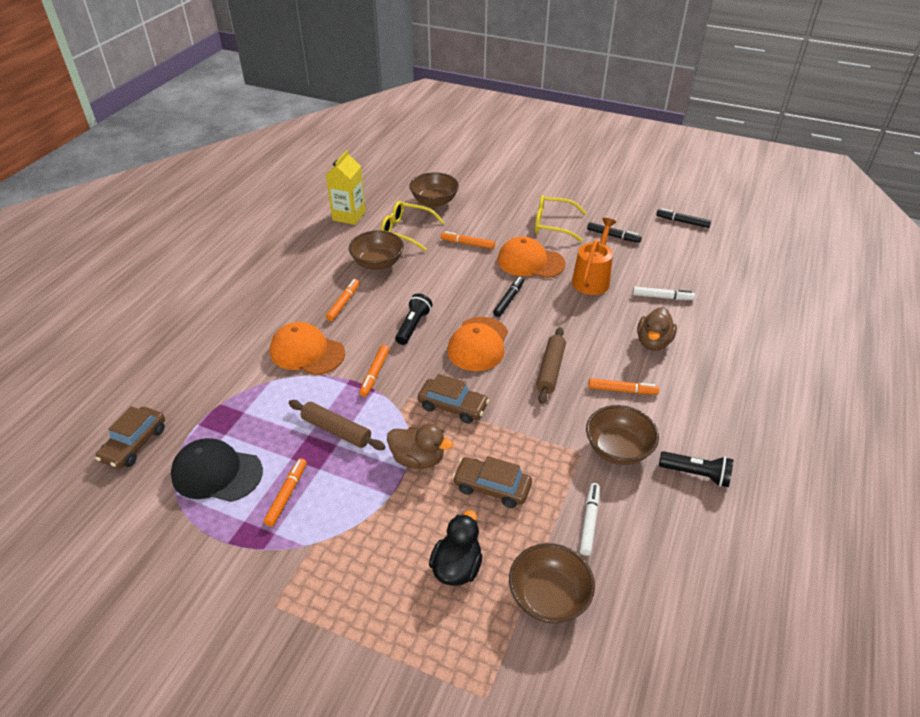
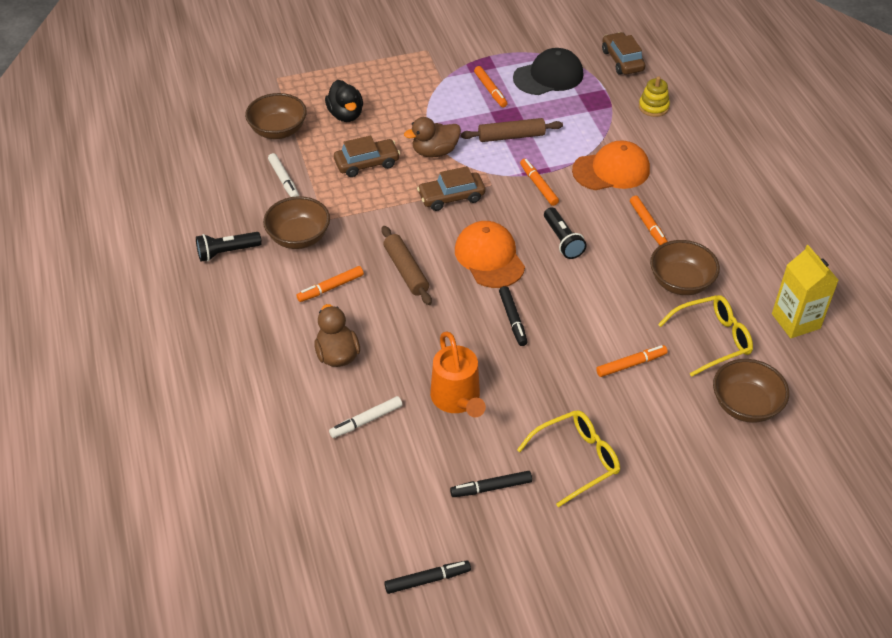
camera: 140 degrees right, 5 degrees up
orange cap [497,236,566,278] -> none
none -> yellow stacking toy [639,76,670,117]

